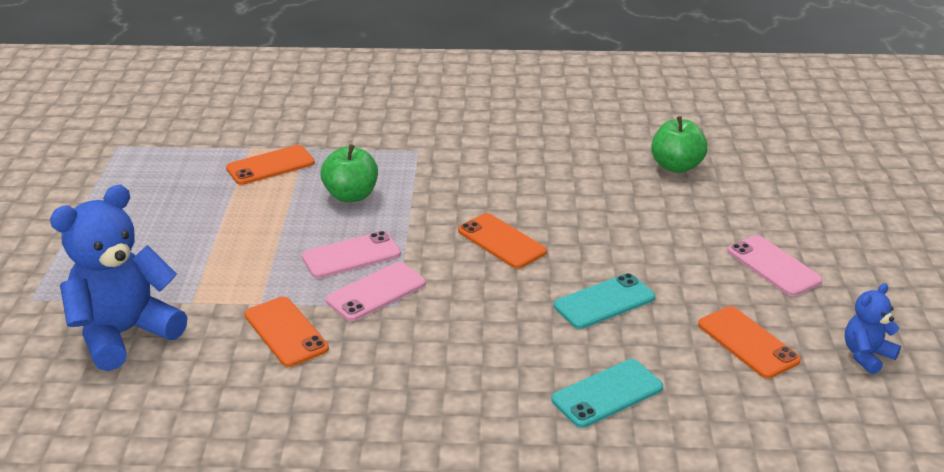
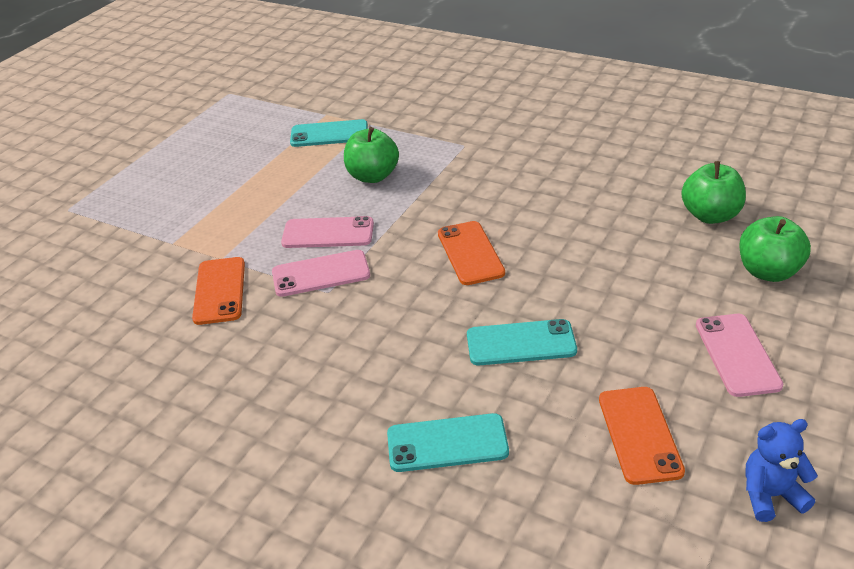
camera: 30 degrees right, 5 degrees up
blue teddy bear [50,185,187,371] -> none
orange phone [226,145,315,185] -> turquoise phone [290,119,368,147]
none -> green apple [739,216,811,282]

